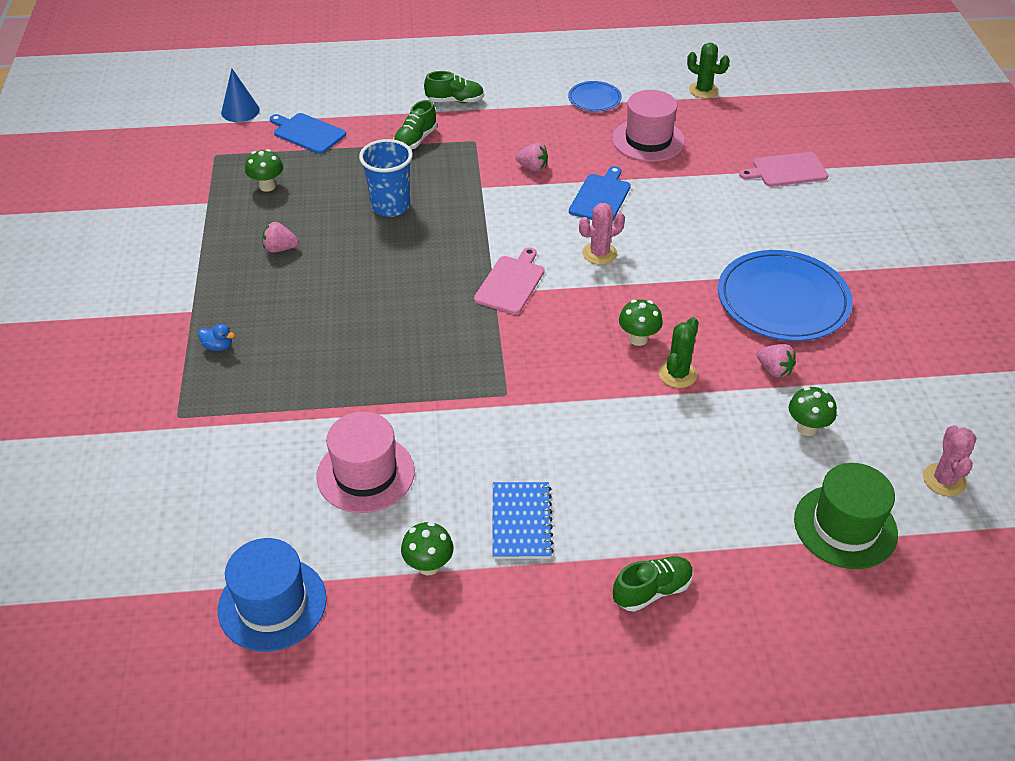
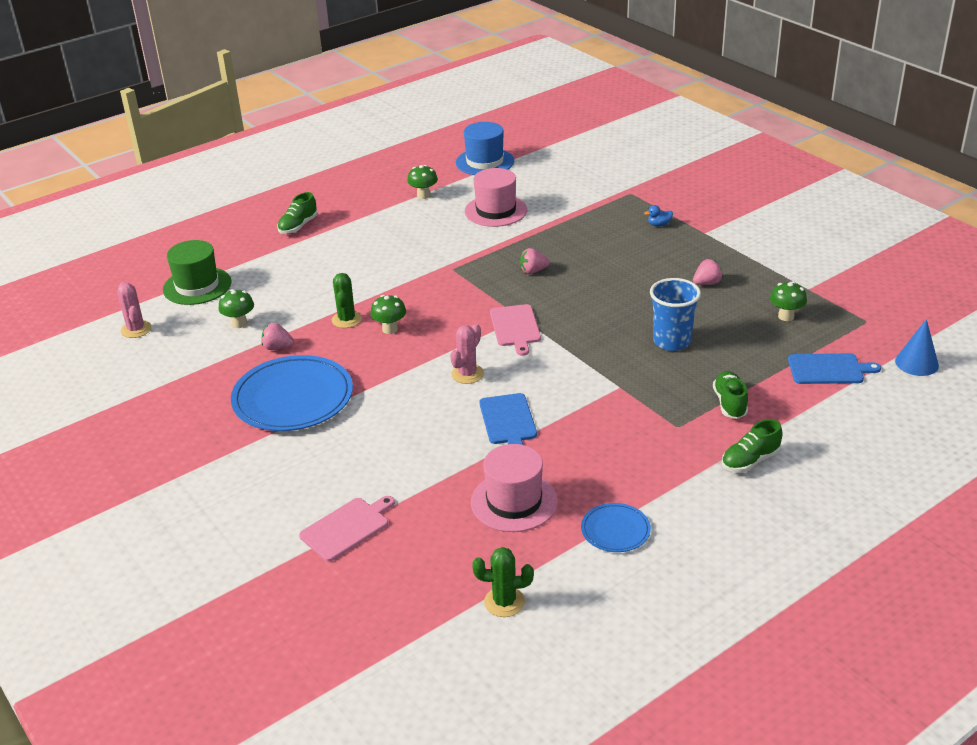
camera: 150 degrees right, 10 degrees down
blue notebook [492,482,554,559] -> none
pink strawberry [515,143,548,172] -> pink strawberry moved to [520,248,549,274]

